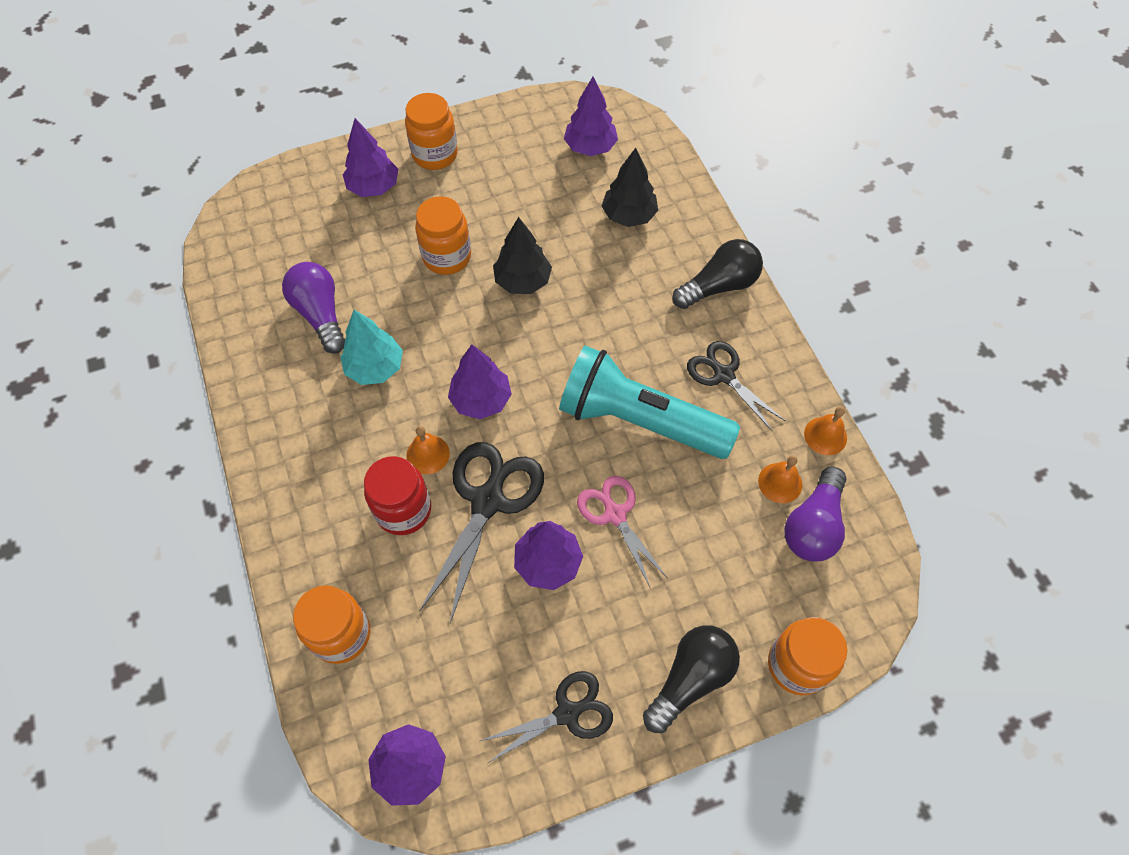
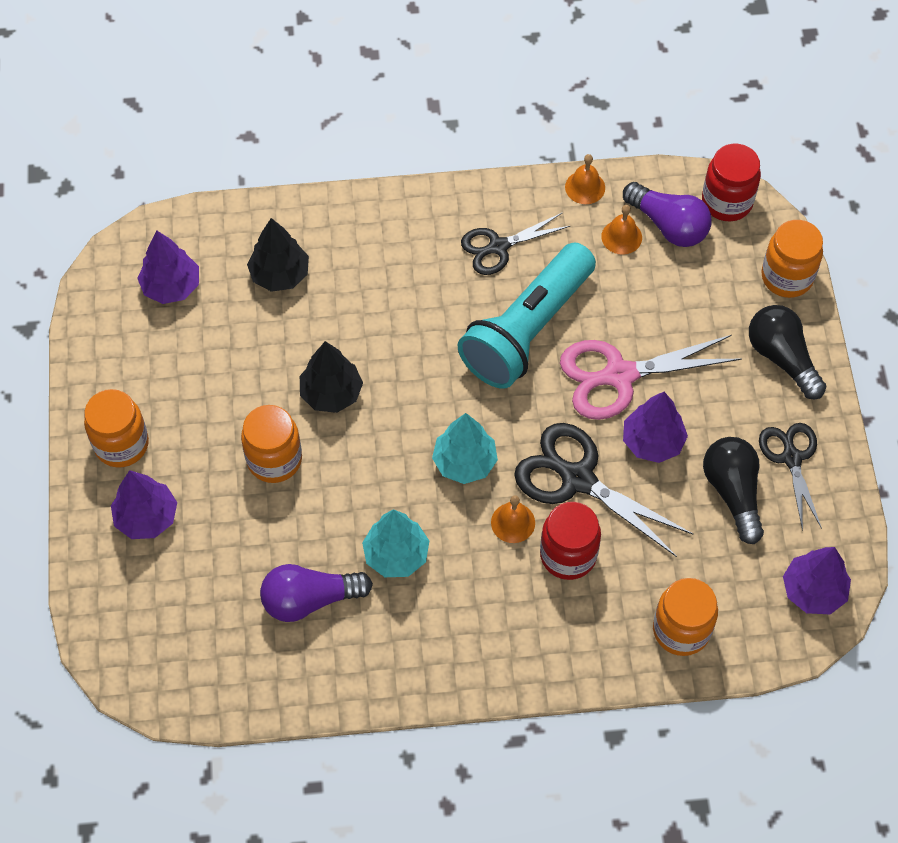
camera: 75 degrees left, 0 degrees up
purple tree [448,344,512,419] -> turquoise tree [432,413,498,484]
pink scissors [577,476,668,587] -> pink scissors [560,335,742,420], size x1.57
black light bulb [672,239,763,309] -> black light bulb moved to [703,437,764,544]
none -> red jar [702,144,761,221]

